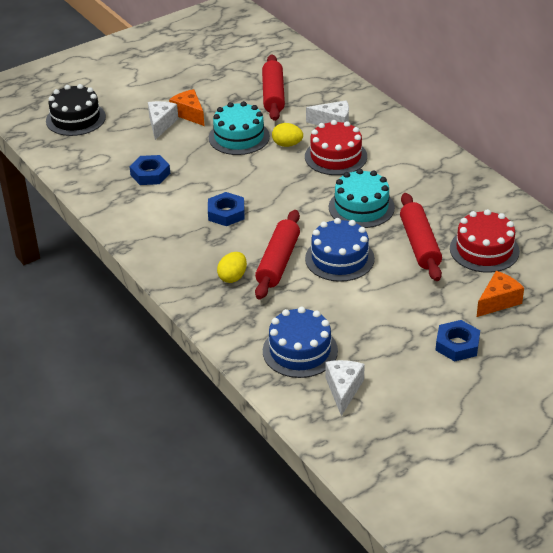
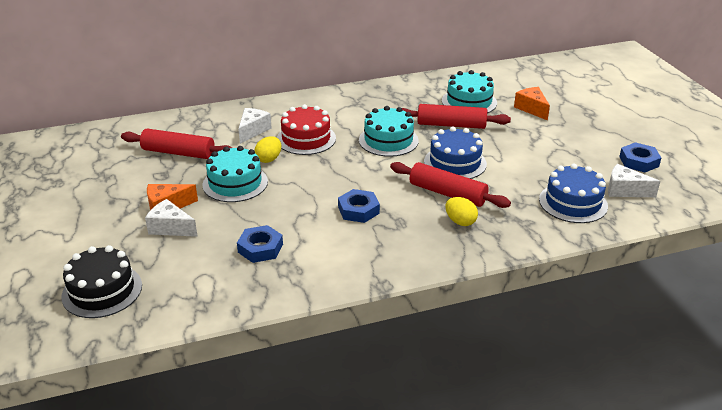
camera: 75 degrees left, 5 degrees down
blue nut [435,320,480,361] -> blue nut moved to [619,142,661,172]
red cake [450,209,520,273] -> turquoise cake [442,70,497,113]

